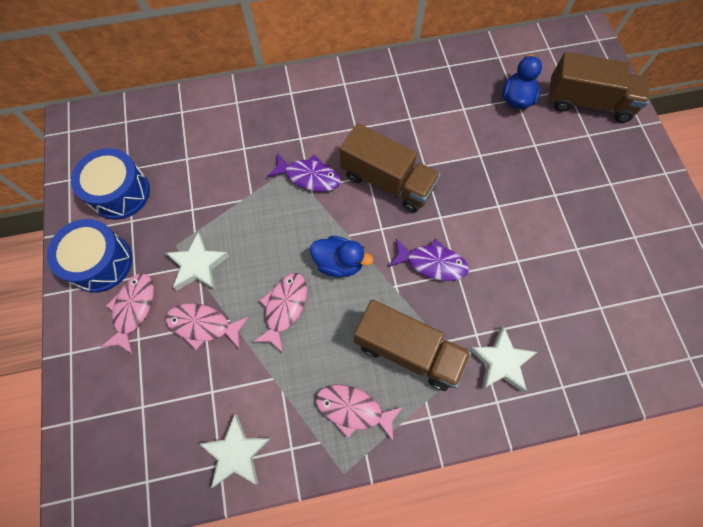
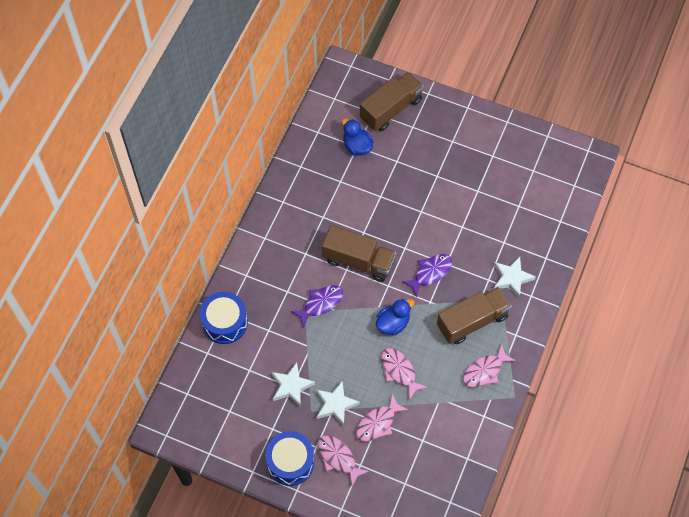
camera: 55 degrees left, 5 degrees down
blue drum [71,148,150,220] -> blue drum moved to [200,292,248,344]
white star [199,414,271,488] -> white star moved to [271,362,315,406]
brown truck [340,123,441,213] -> brown truck turned 45 degrees clockwise [322,225,396,282]

